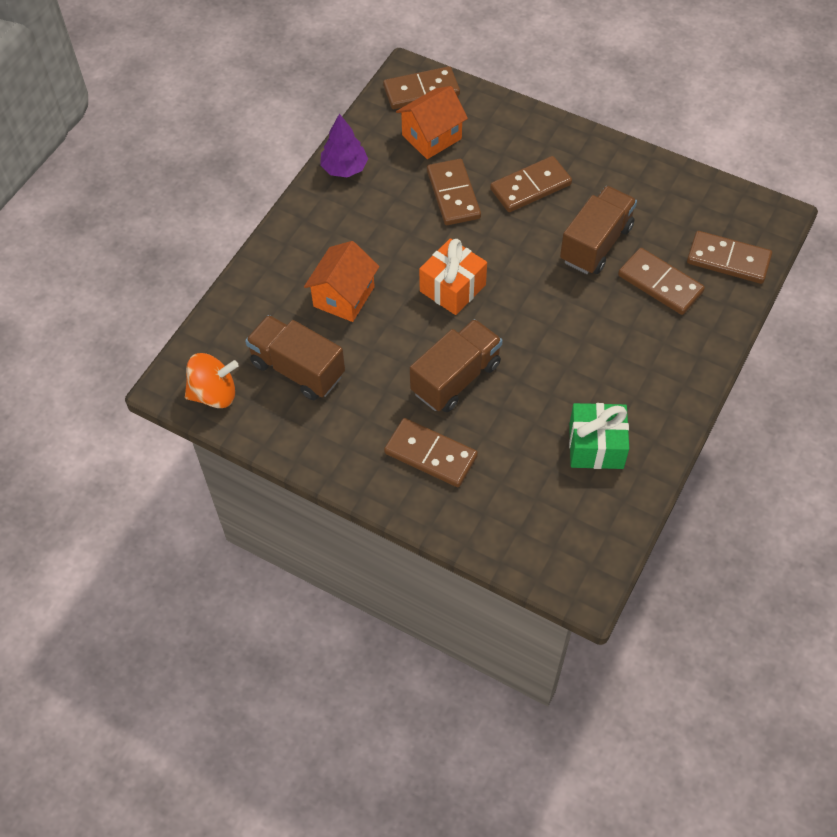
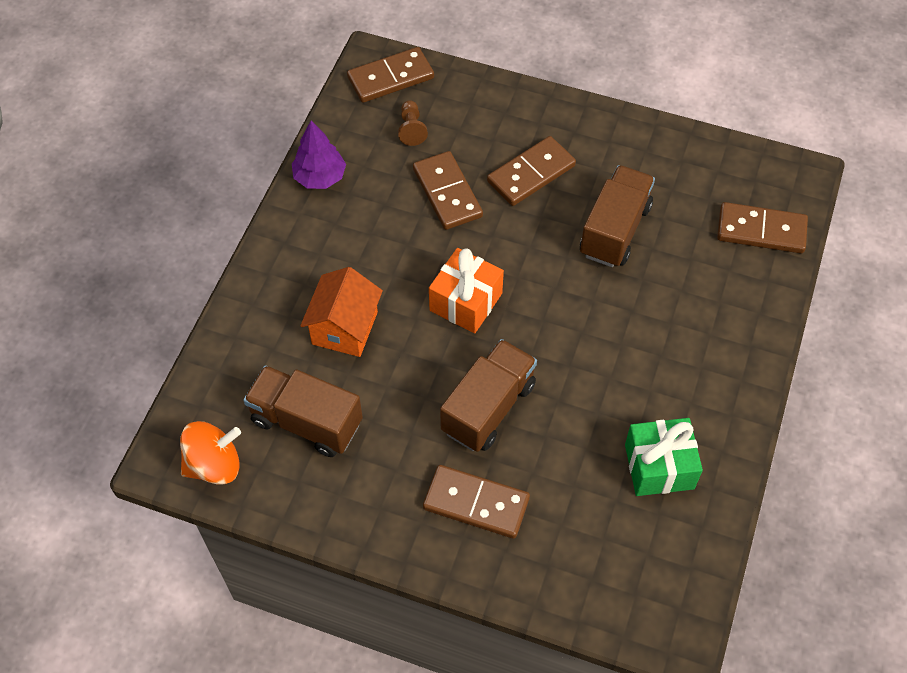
camera: 10 degrees left, 0 degrees up
orange house [396,86,468,159] -> brown pawn [398,100,428,146]
brown domino [618,248,705,315] -> none

